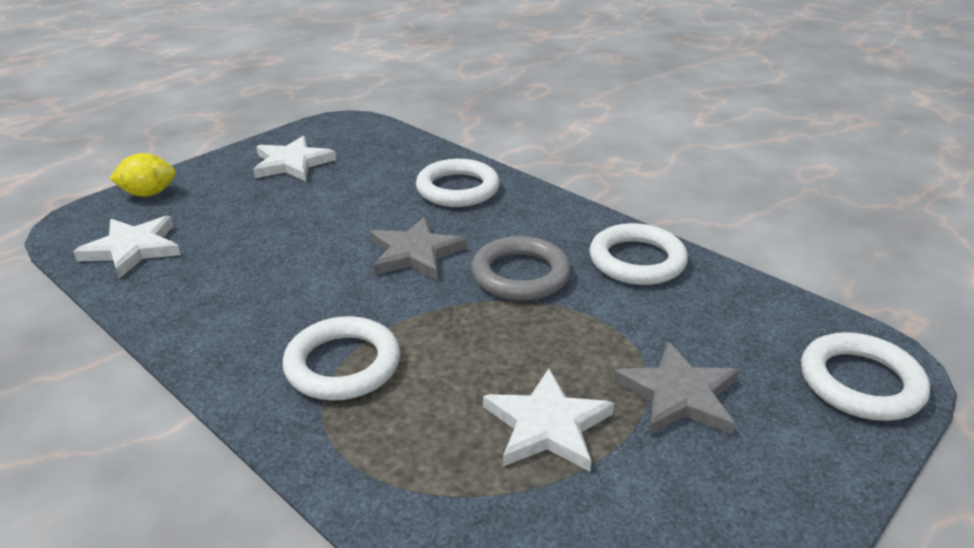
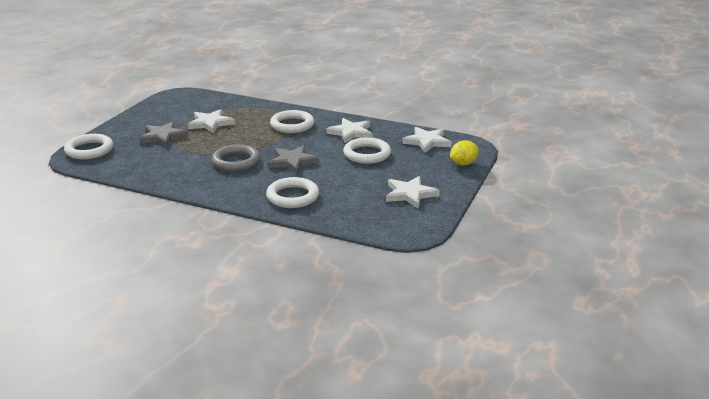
camera: 160 degrees right, 5 degrees down
white ring [589,223,688,285] -> white ring moved to [343,137,391,164]
none -> white star [326,118,372,143]

